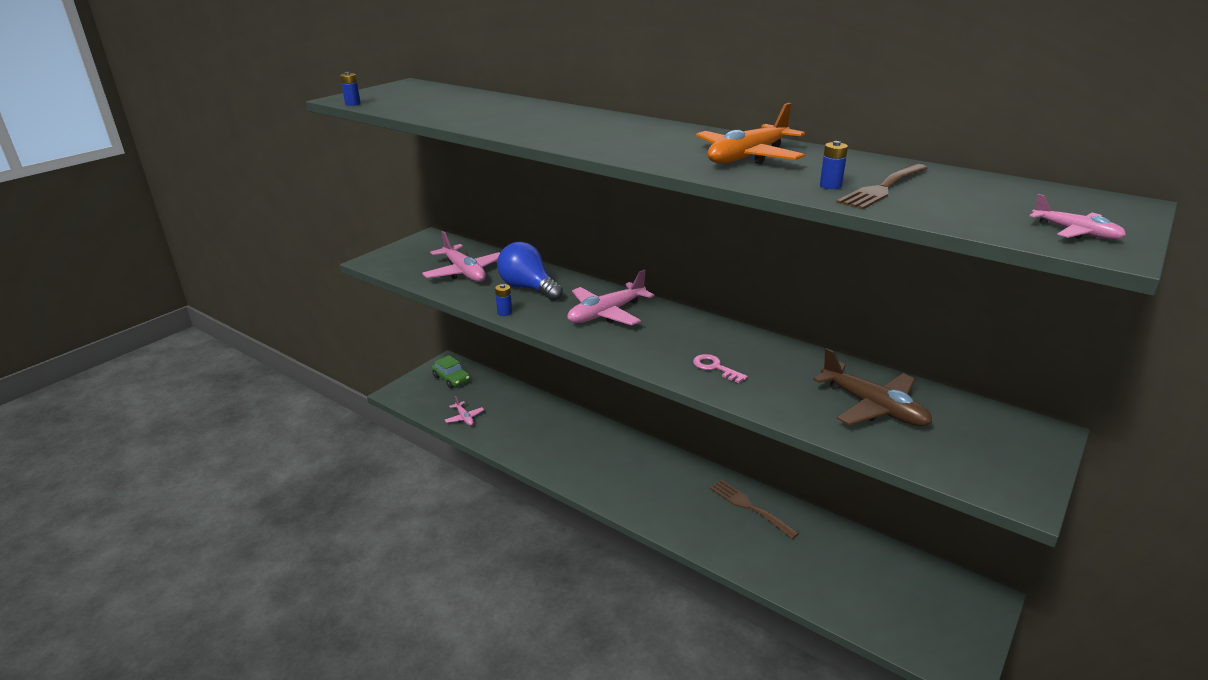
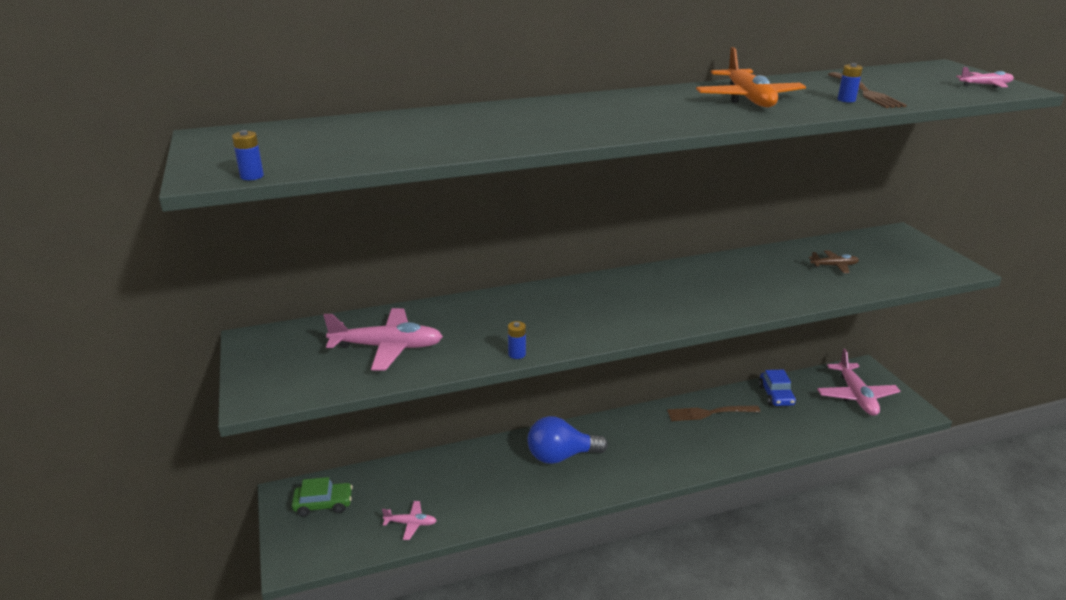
camera: 55 degrees left, 0 degrees up
blue light bulb [497,242,563,301] -> blue light bulb moved to [528,416,608,464]
pink plane [567,270,654,325] -> pink plane moved to [817,349,900,416]
pink key [693,354,748,383] -> none
brown plane [813,348,932,426] -> brown plane [809,250,859,273], size x0.52
none -> blue car [759,369,796,406]

